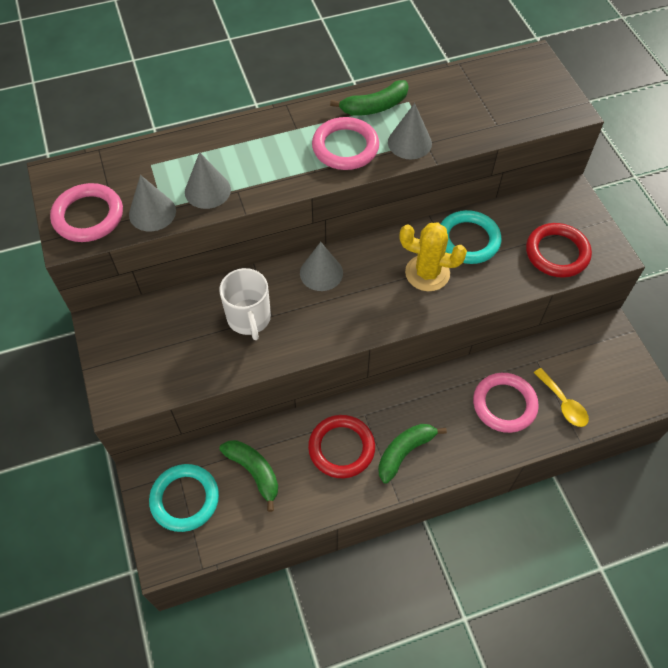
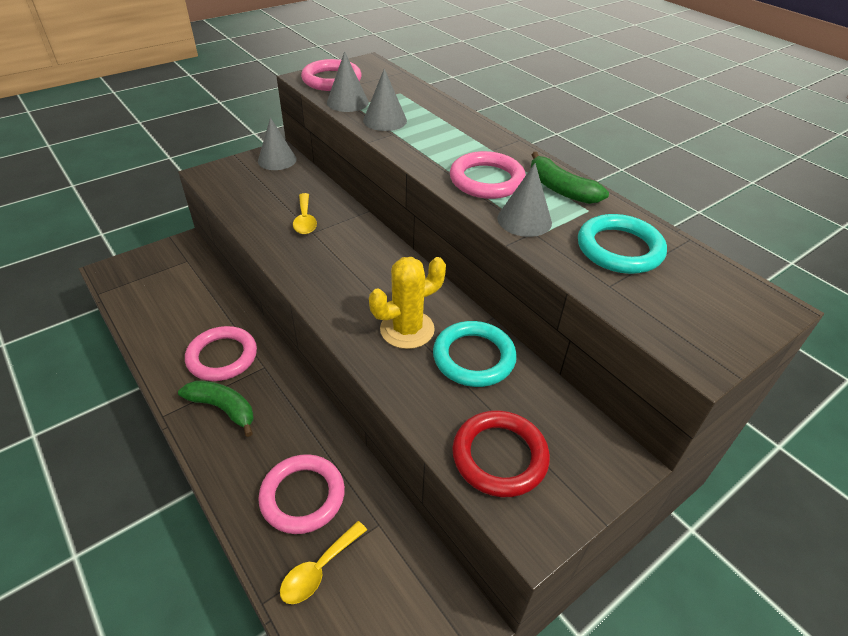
camera: 70 degrees right, 15 degrees down
turquoise ring [149,464,219,532] -> turquoise ring moved to [578,214,667,274]
white mug [219,268,271,340] -> yellow spoon [293,193,317,234]
green banana [219,440,278,512] -> none
grey cone [300,242,343,291] -> grey cone moved to [258,118,297,170]
red ring [308,415,375,478] -> pink ring [185,326,257,381]
yellow cactus [400,222,467,291] -> yellow cactus turned 60 degrees clockwise [369,257,446,349]

